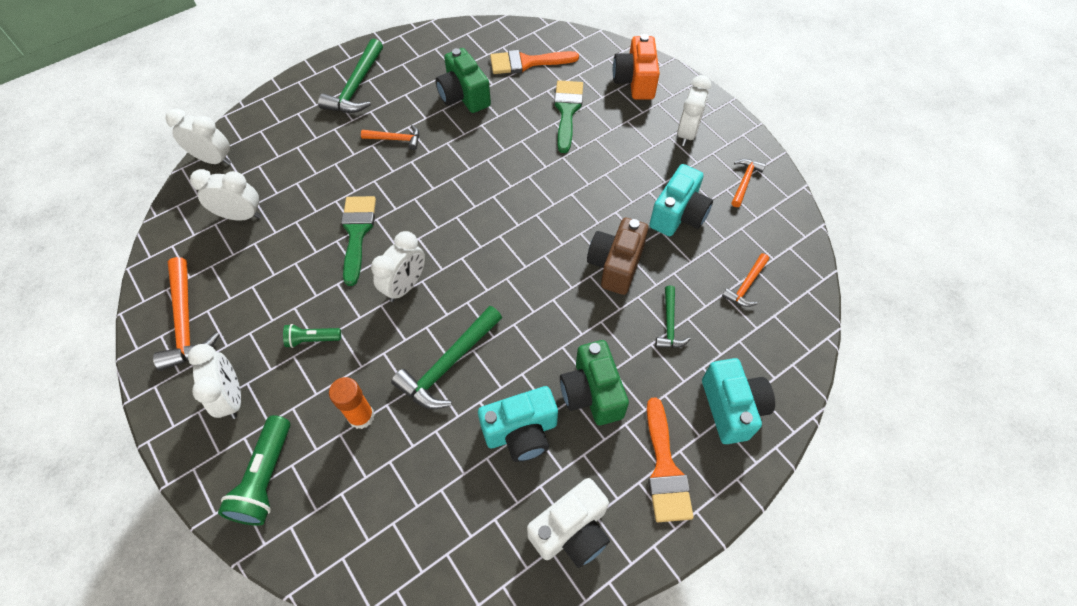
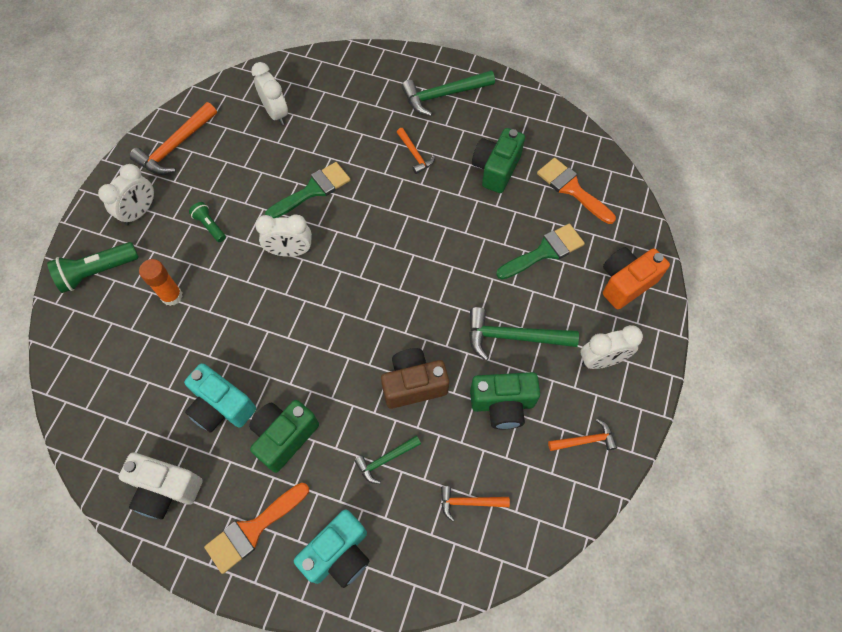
camera: 55 degrees right, 5 degrees up
white clock [165,108,231,165] -> none
green hammer [391,306,502,409] -> green hammer moved to [469,307,579,361]
turquoise camera [649,164,713,236] -> green camera [470,372,540,430]

